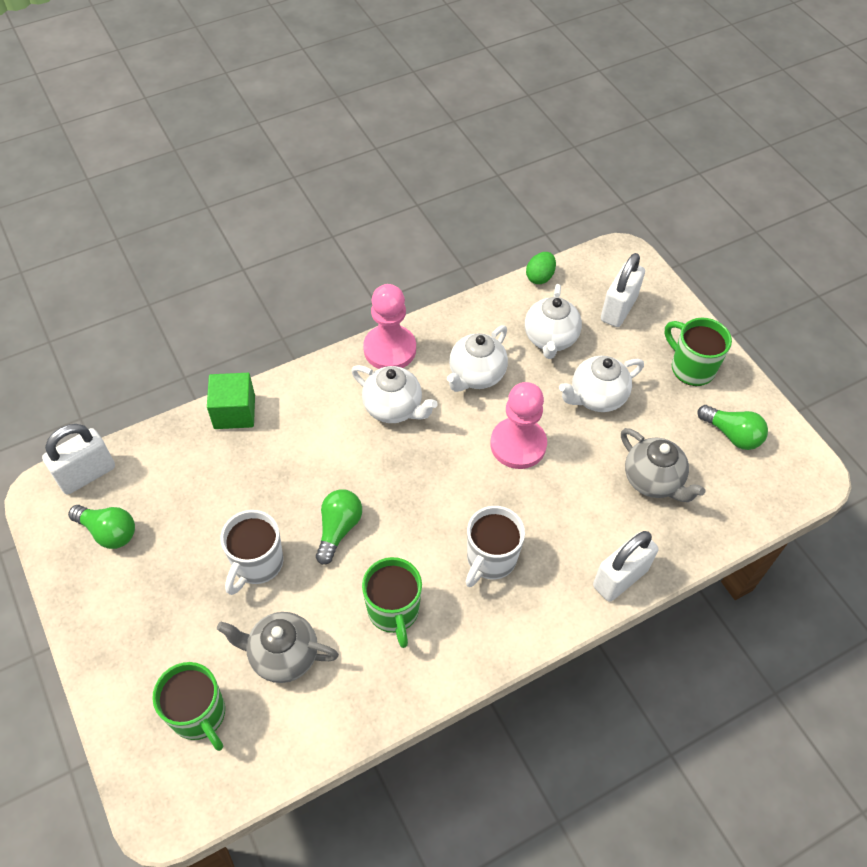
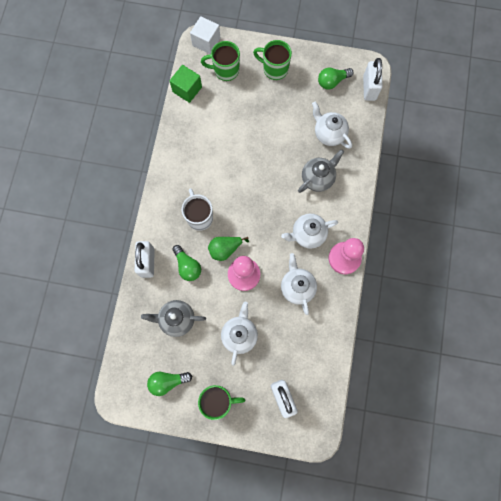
camera: 130 degrees right, 20 degrees up
green cube [207,373,255,429] -> green cube moved to [170,65,202,103]
grey teapot [217,612,339,683] -> grey teapot moved to [298,149,344,193]
white mug [220,510,283,595] -> none
green light bulb [316,490,362,565] -> green light bulb moved to [172,245,201,281]
green mug [362,557,422,648] -> green mug moved to [253,40,292,80]
white teapot [525,284,582,359] -> white teapot moved to [312,102,352,149]
green egg [526,252,556,284] -> none
none -> white cube [190,16,220,54]
none -> green pear [208,237,249,261]

